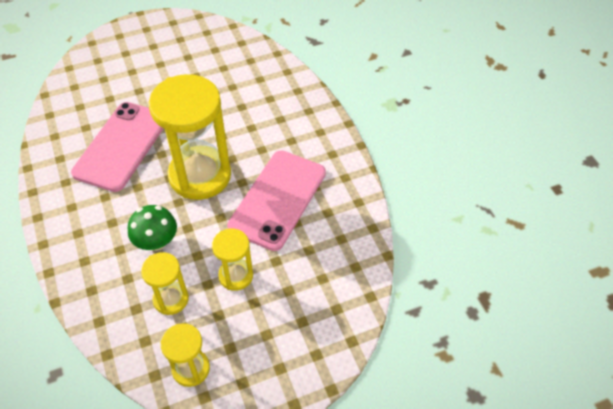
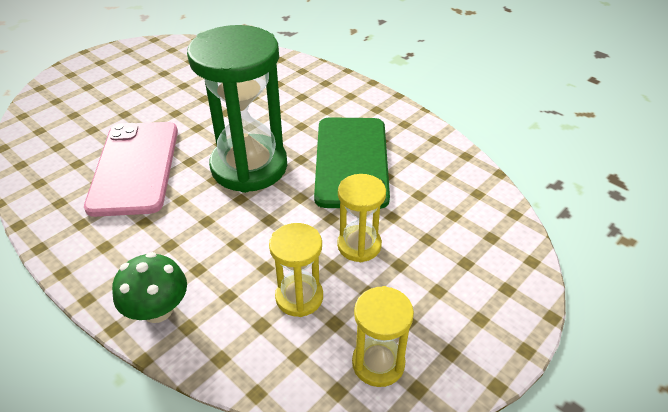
camera: 25 degrees left, 10 degrees down
green mushroom [128,205,177,251] -> green mushroom moved to [112,252,187,323]
yellow hourglass [149,74,231,200] -> green hourglass [187,25,287,193]
pink phone [227,150,326,251] -> green phone [314,117,390,209]

